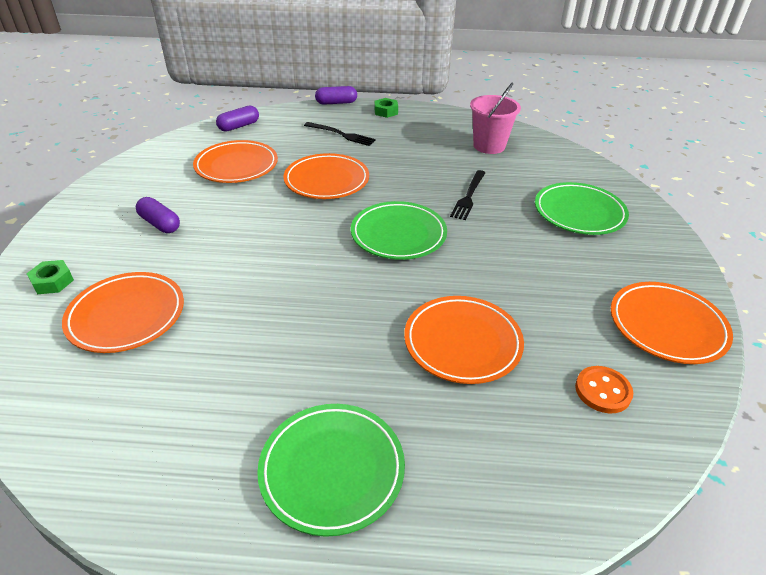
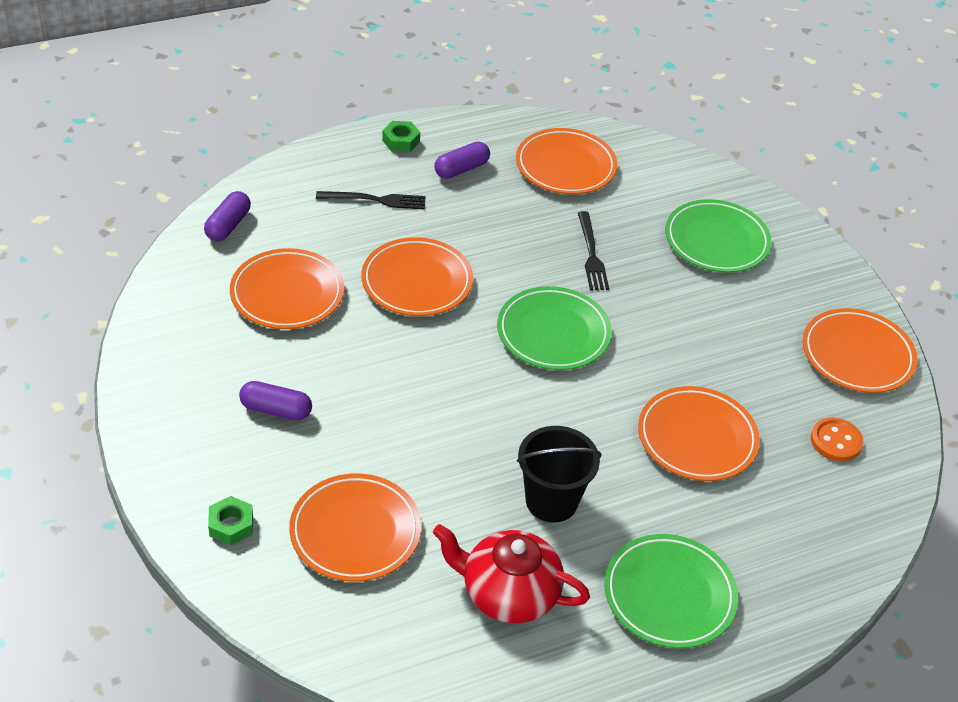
camera: 30 degrees left, 5 degrees up
purple capsule [315,86,357,105] -> purple capsule moved to [434,141,490,179]
pink bucket [470,83,521,154] -> orange plate [516,128,617,194]
none -> red teapot [433,524,590,623]
none -> black bucket [517,426,601,523]

